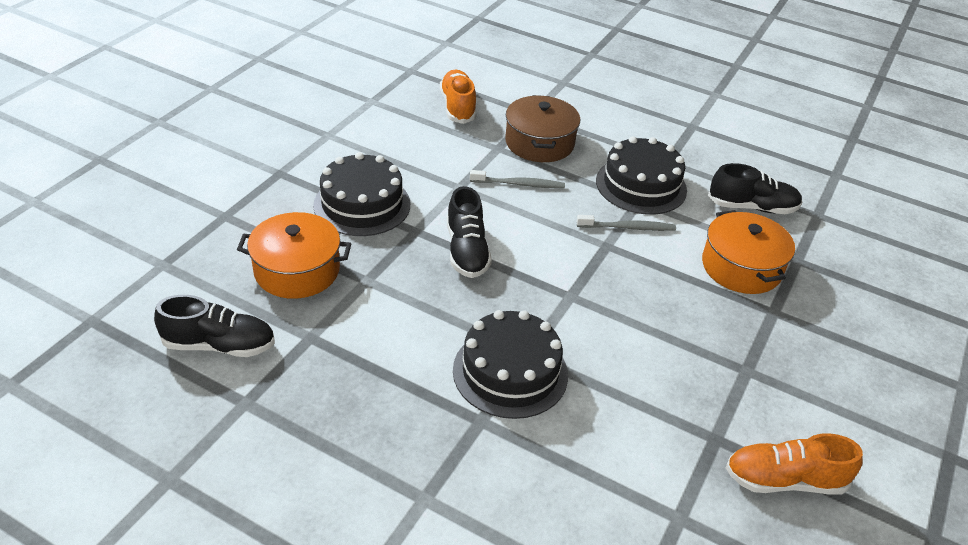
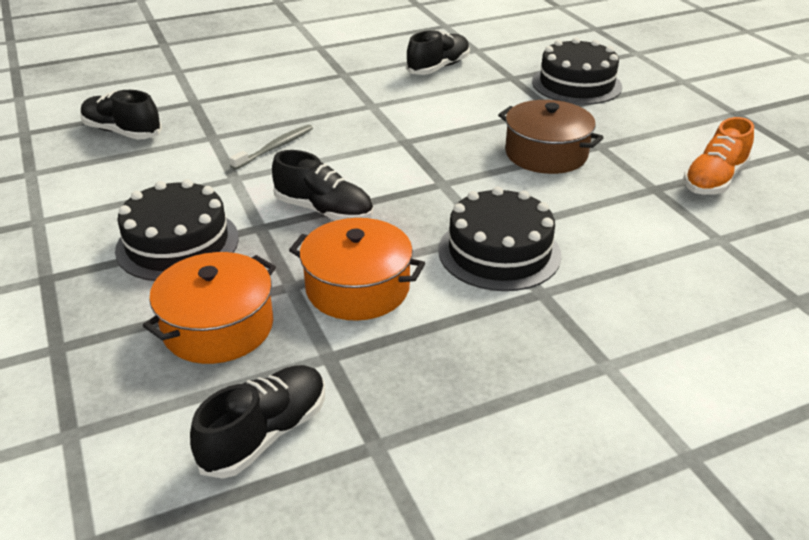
camera: 50 degrees left, 5 degrees down
orange shoe [440,70,477,124] -> black shoe [80,90,162,140]
brown pot [505,95,580,162] -> brown pot moved to [498,100,604,174]
grey toothbrush [577,215,676,231] -> none
black cake [596,136,687,215] -> black cake moved to [532,37,622,105]
orange pot [702,210,795,294] -> orange pot moved to [289,218,425,321]

